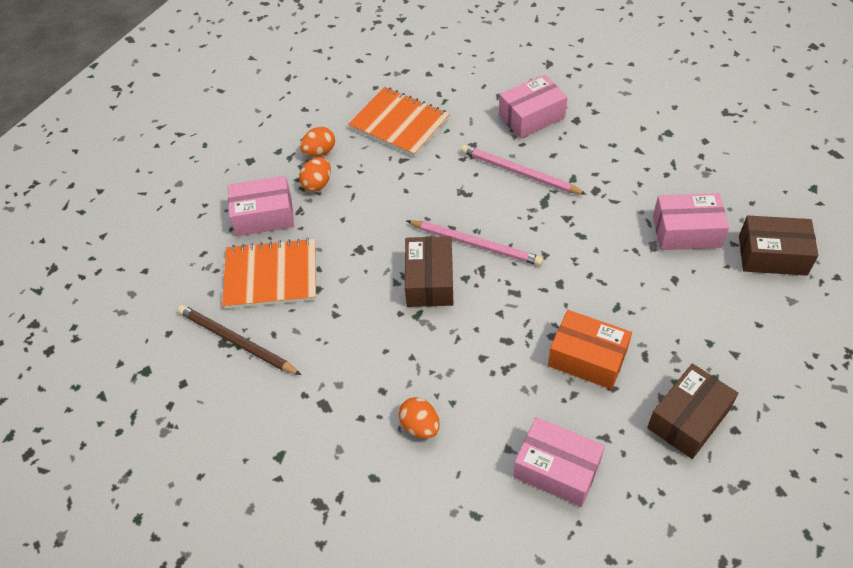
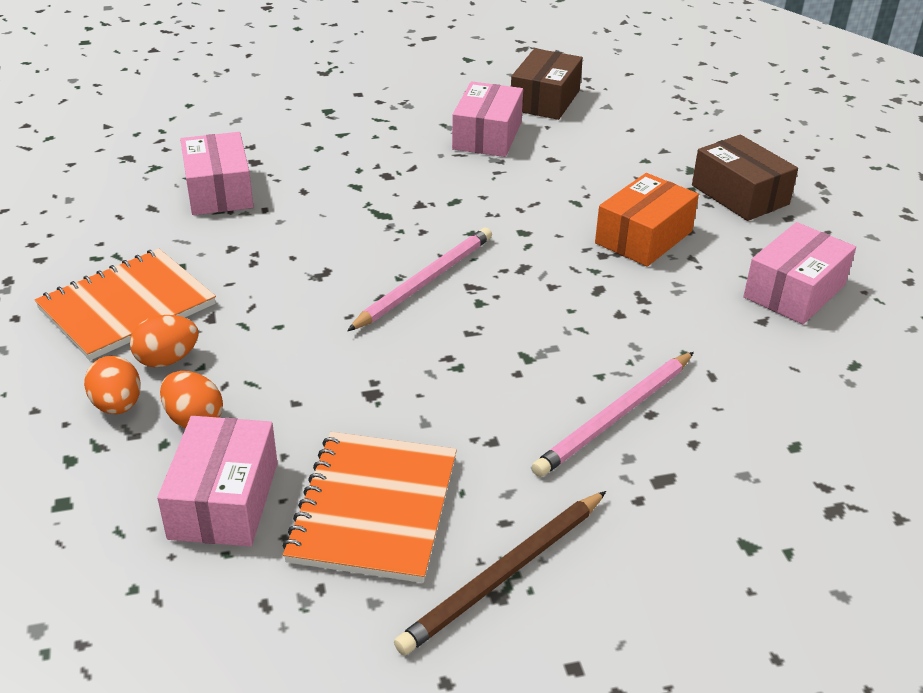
camera: 80 degrees left, 15 degrees down
orange egg [399,397,440,439] -> orange egg moved to [130,315,199,367]
brown box [405,236,453,307] -> none
pink pencil [461,145,587,195] -> pink pencil moved to [532,352,694,477]

